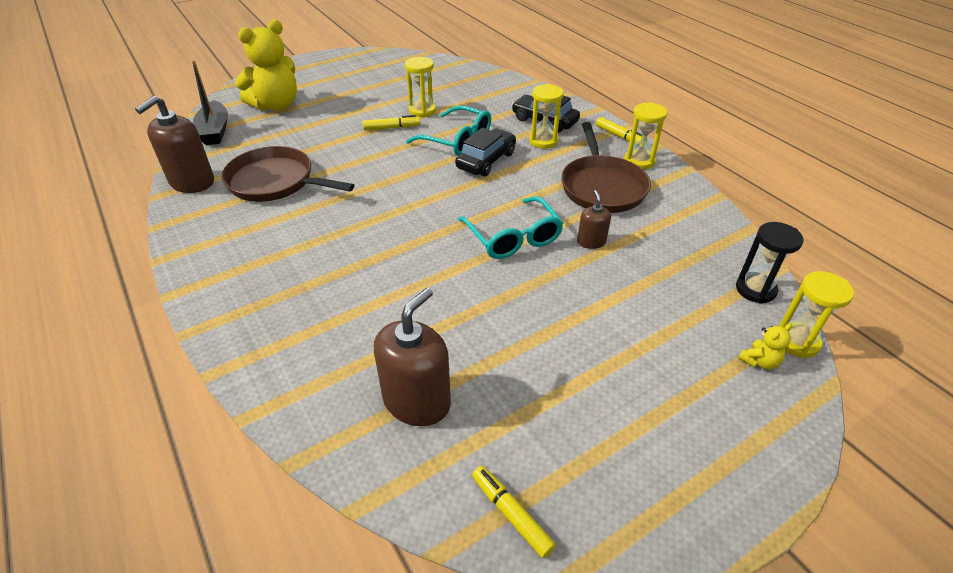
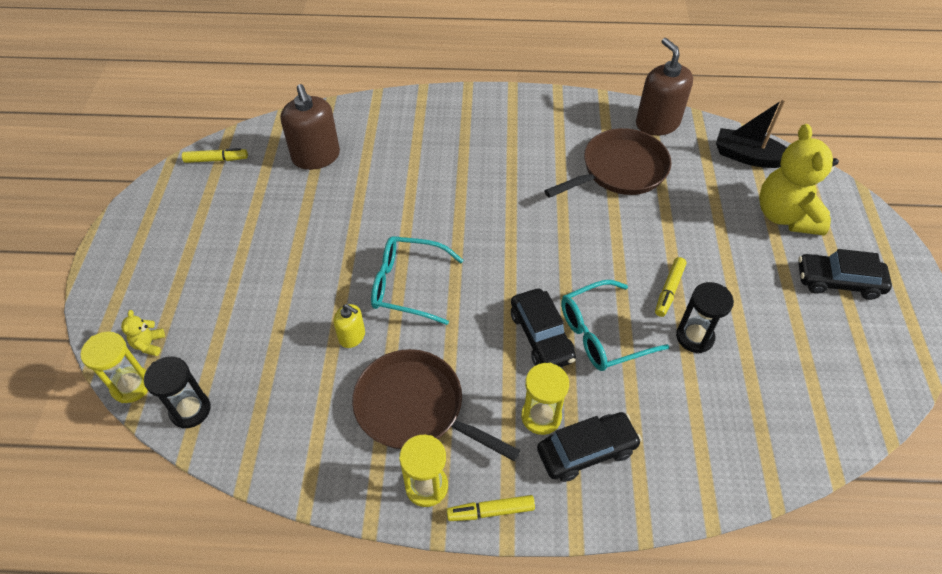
camera: 125 degrees right, 10 degrees up
yellow hourglass [405,57,436,118] -> black hourglass [676,282,734,353]
brown soap dispenser [577,190,611,249] -> yellow soap dispenser [334,304,365,348]
none -> black car [798,249,892,300]

